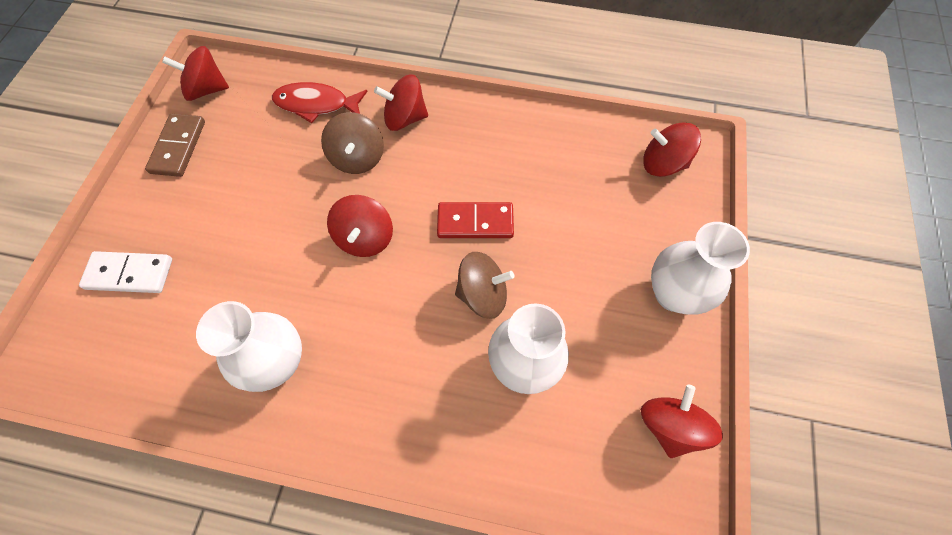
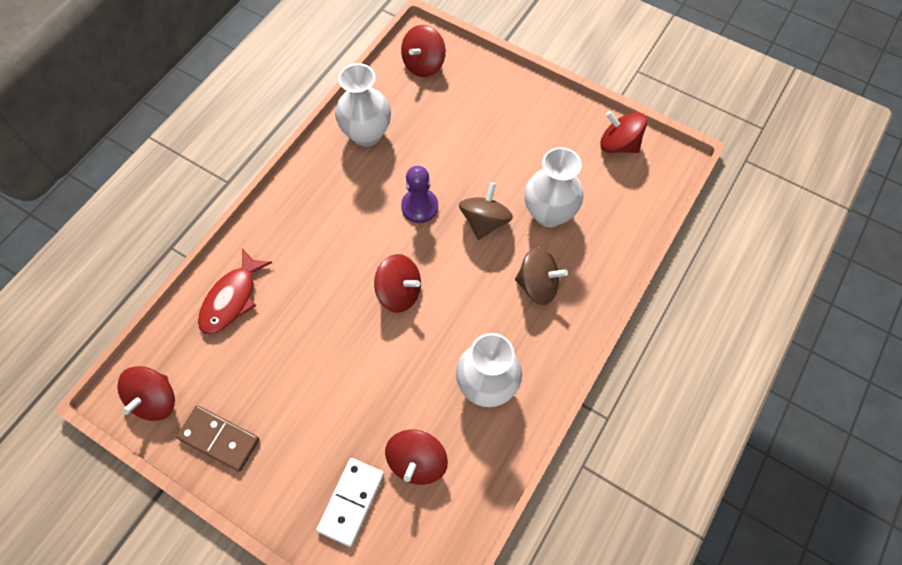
camera: 70 degrees left, 0 degrees up
brown spinning top [321,112,384,174] -> brown spinning top moved to [515,247,568,305]
red spinning top [374,74,428,131] -> red spinning top moved to [385,429,448,485]
red domino [437,202,514,238] -> purple pawn [401,166,438,223]
white vase [651,222,750,315] -> white vase moved to [335,63,391,147]

